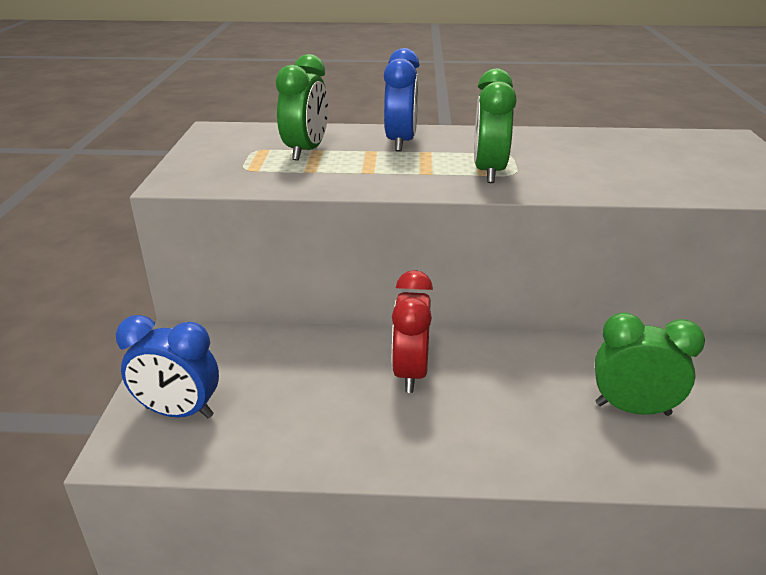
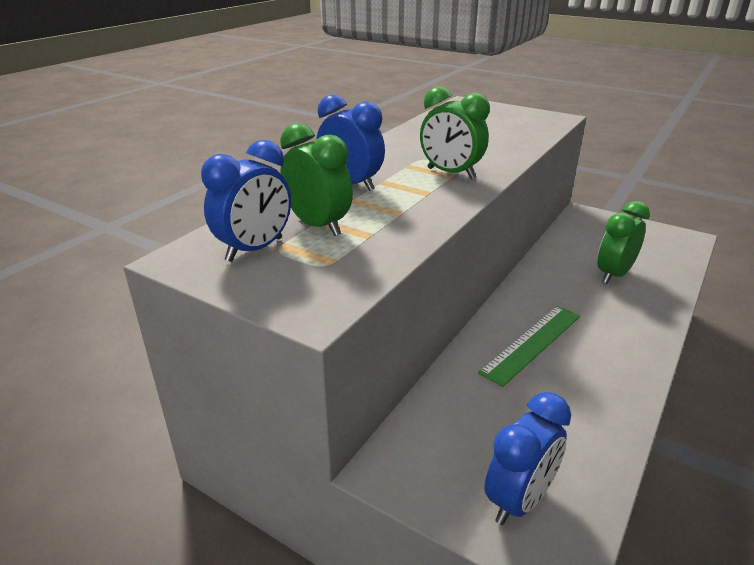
camera: 60 degrees left, 0 degrees up
red clock [392,270,433,393] -> green ruler [478,306,580,387]
none -> blue clock [201,140,291,262]

